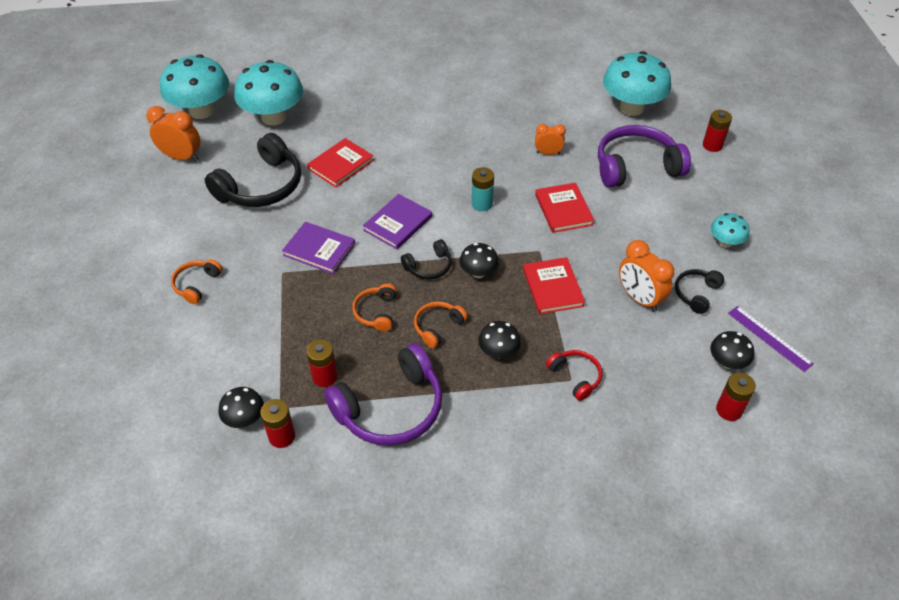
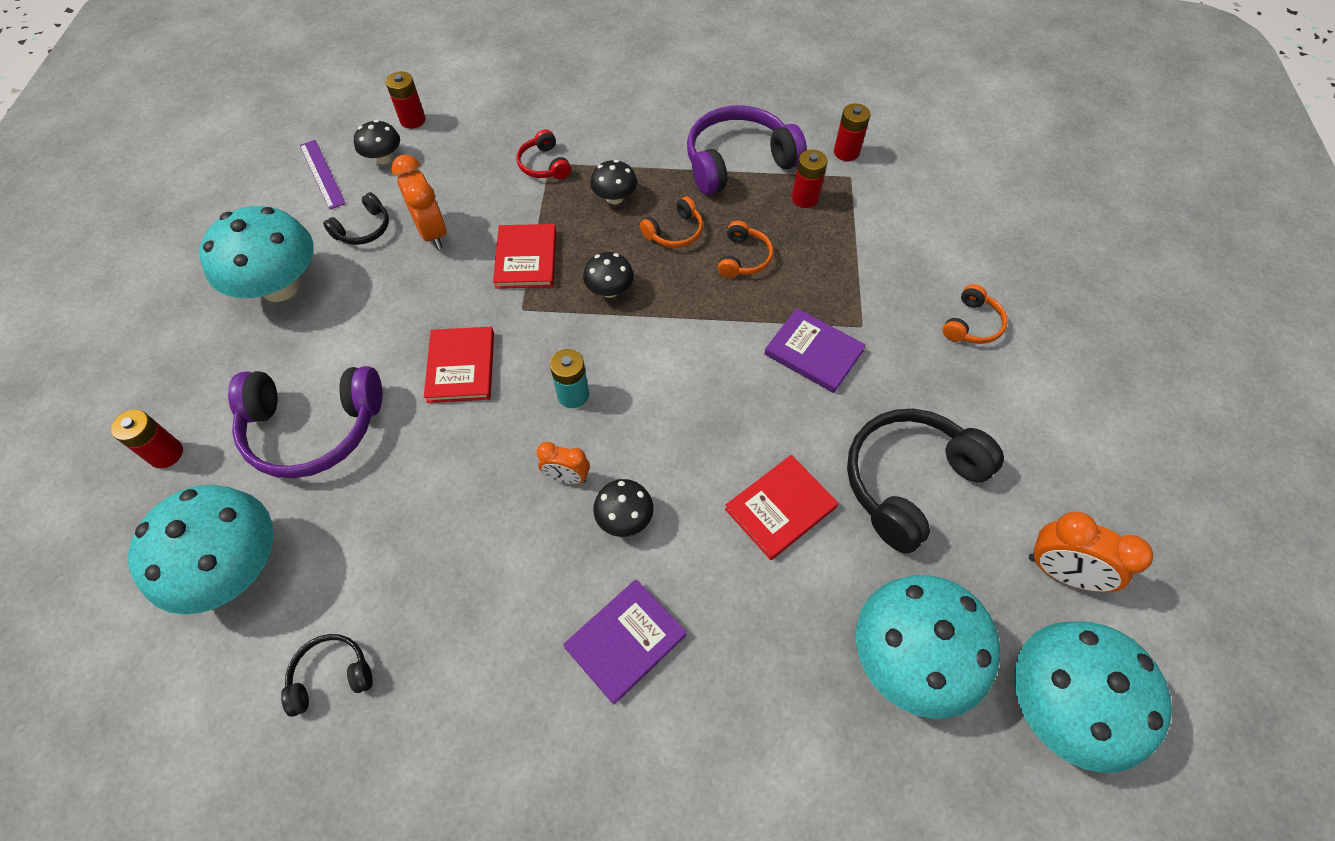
camera: 170 degrees left, 10 degrees up
black mushroom [219,387,264,428] -> black mushroom moved to [593,479,654,537]
purple book [363,194,432,249] -> purple book moved to [563,579,687,705]
black headphones [401,239,452,280] -> black headphones moved to [281,634,373,717]
orange clock [535,124,566,155] -> orange clock moved to [537,442,590,484]
turquoise mushroom [710,213,749,248] -> turquoise mushroom [199,206,314,302], size x2.04

